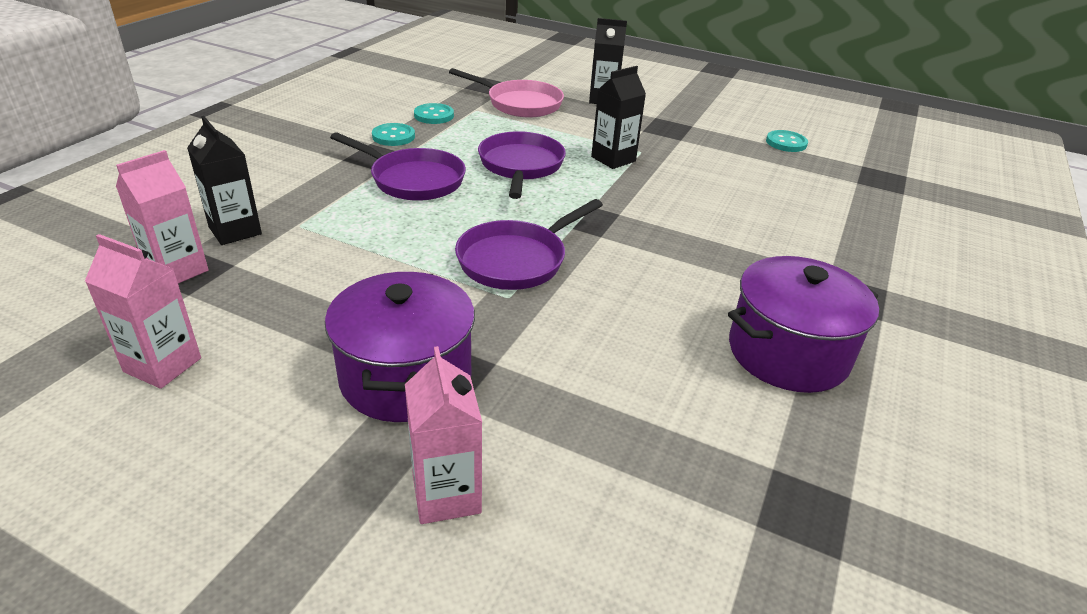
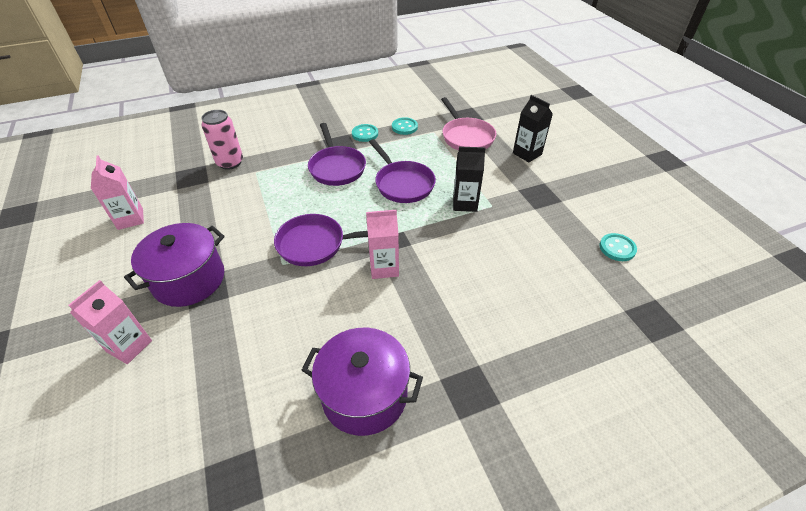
camera: 45 degrees right, 10 degrees up
pink carton [116,150,209,284] -> pink carton moved to [366,210,399,279]
black carton [187,116,262,245] -> pink can [201,110,243,170]
purple pan [478,131,566,199] -> purple pan turned 105 degrees clockwise [369,139,436,203]

